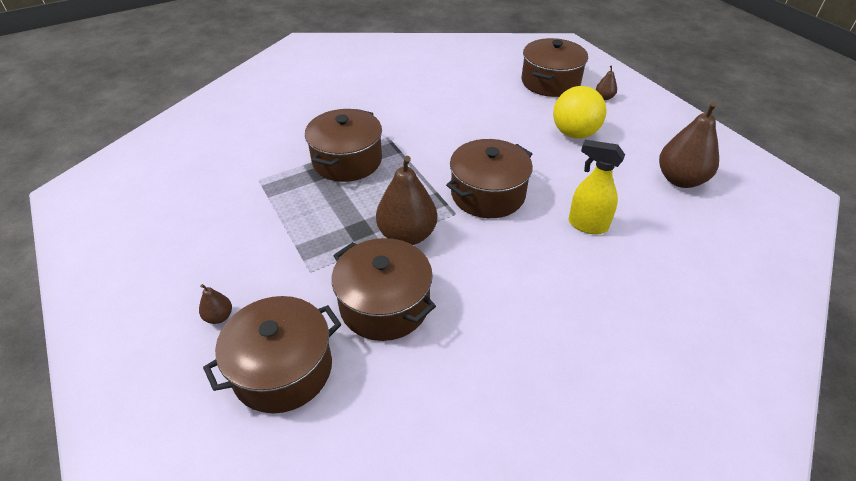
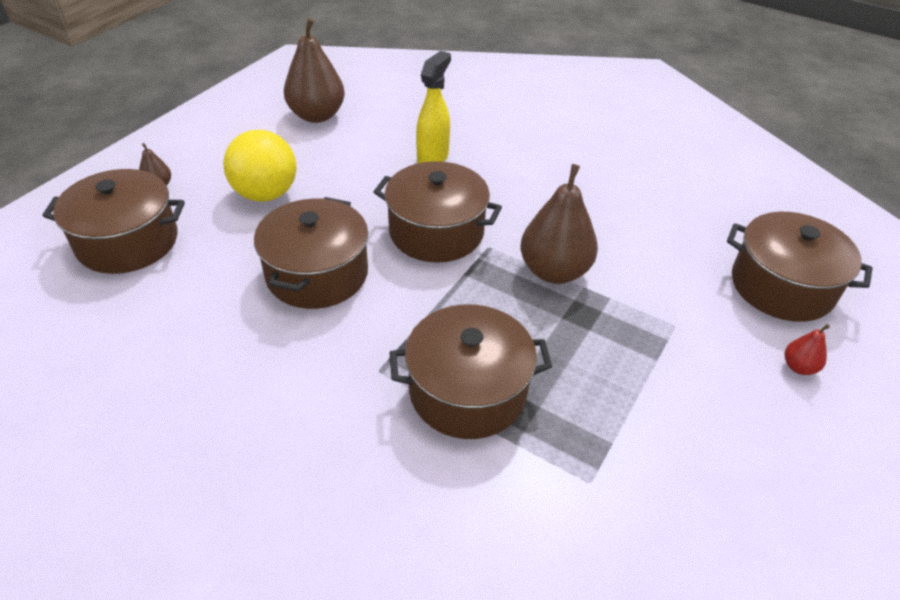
camera: 120 degrees left, 0 degrees up
brown pear [199,284,232,324] -> red pear [785,324,830,375]
brown pot [332,238,436,341] -> brown pot moved to [254,197,368,309]
yellow spray bottle [568,140,625,234] -> yellow spray bottle turned 150 degrees counterclockwise [416,51,451,163]

